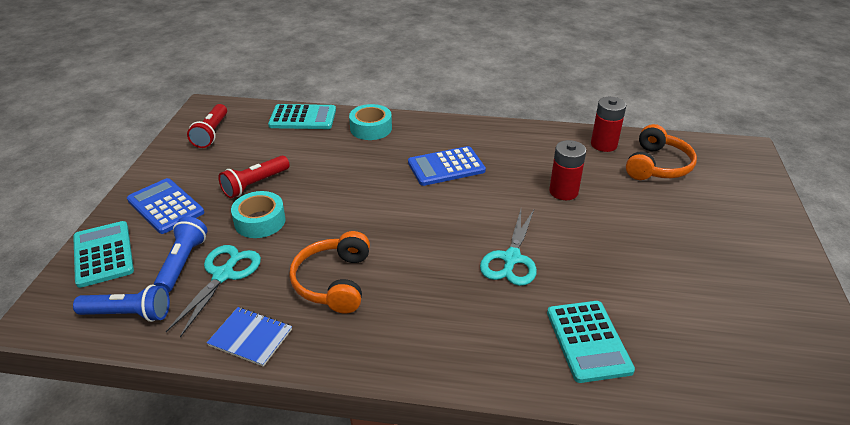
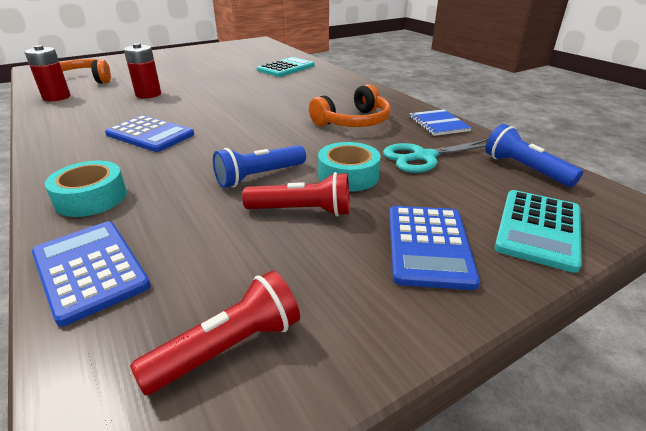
camera: 130 degrees left, 5 degrees down
blue flashlight [154,217,208,293] -> blue flashlight moved to [213,145,306,188]
turquoise calculator [268,104,336,129] -> blue calculator [32,222,151,327]
turquoise scissors [480,210,537,286] -> none

